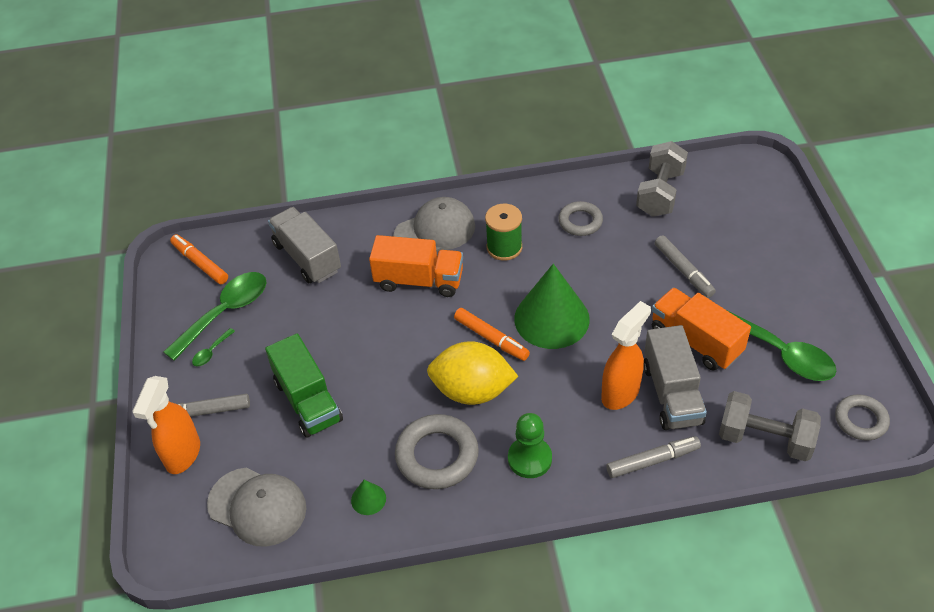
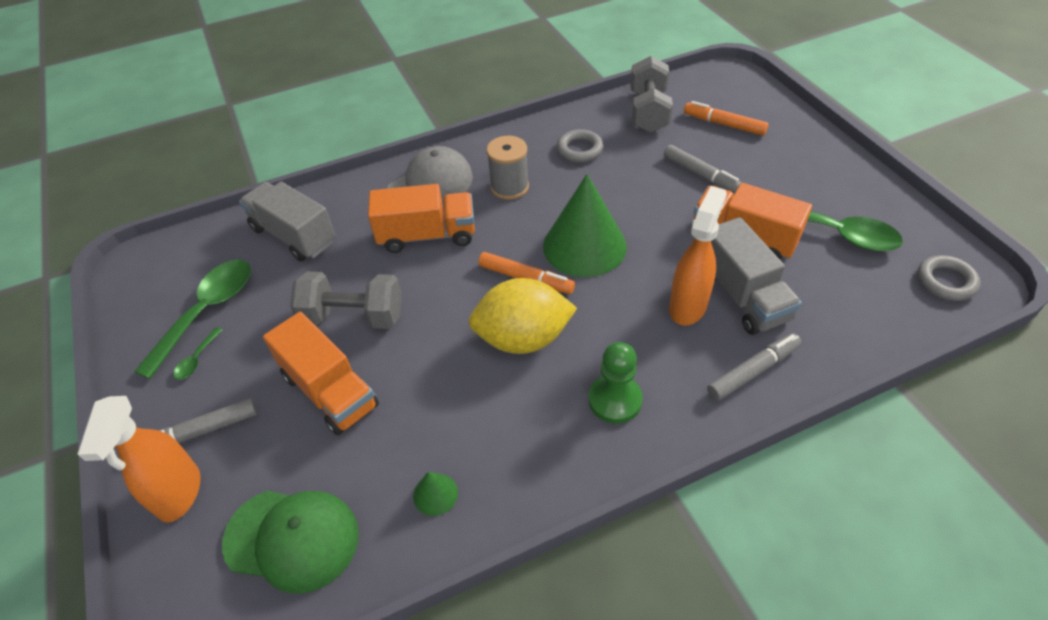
camera: 15 degrees left, 0 degrees up
orange marker [170,234,228,284] -> orange marker moved to [684,101,769,136]
grey cap [207,467,306,547] -> green cap [222,491,359,594]
green truck [265,333,343,438] -> orange truck [263,312,379,435]
grey ring [395,414,479,489] -> none
green spool [485,204,522,261] -> grey spool [486,136,529,200]
grey dumbbell [719,391,821,462] -> grey dumbbell moved to [290,272,402,329]

